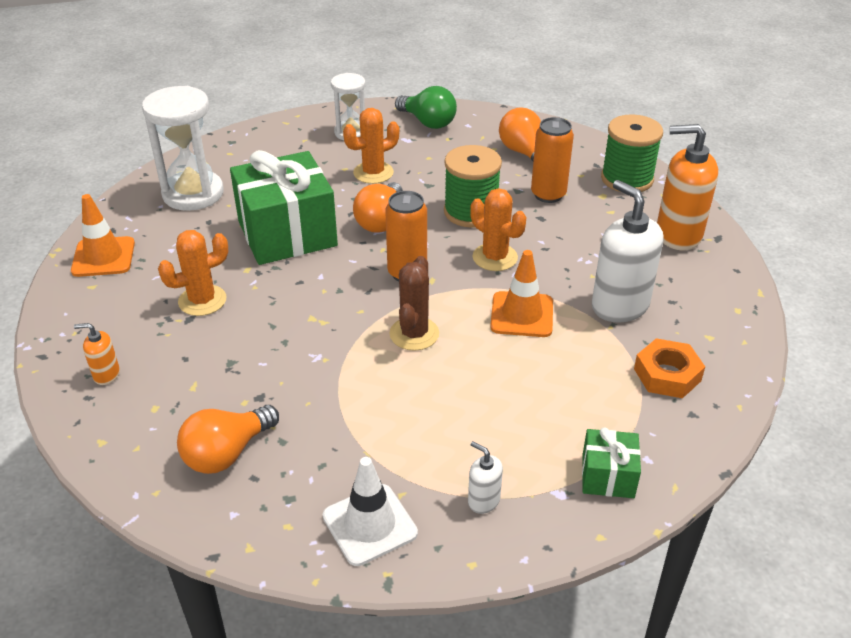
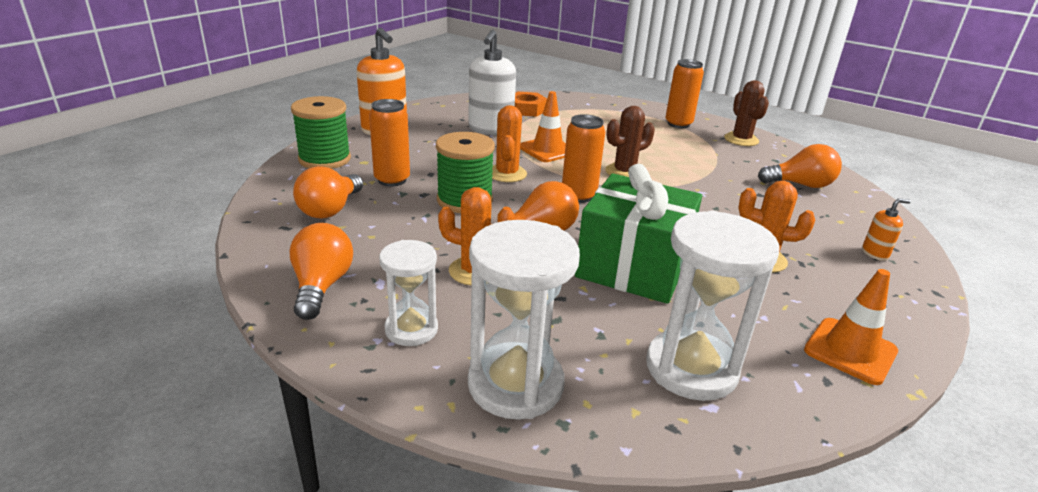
camera: 135 degrees left, 10 degrees down
orange soap dispenser [74,323,120,385] -> orange soap dispenser turned 60 degrees counterclockwise [862,198,911,261]
white traffic cone [323,457,418,566] -> brown cactus [724,80,769,146]
green light bulb [395,86,457,129] -> orange light bulb [290,223,353,320]
white soap dispenser [468,441,503,514] -> orange can [665,59,704,128]
green gift [582,427,641,498] -> none
none -> white hourglass [468,220,580,420]

